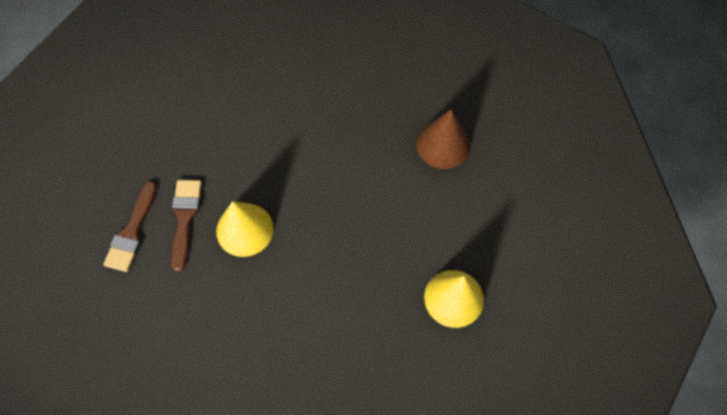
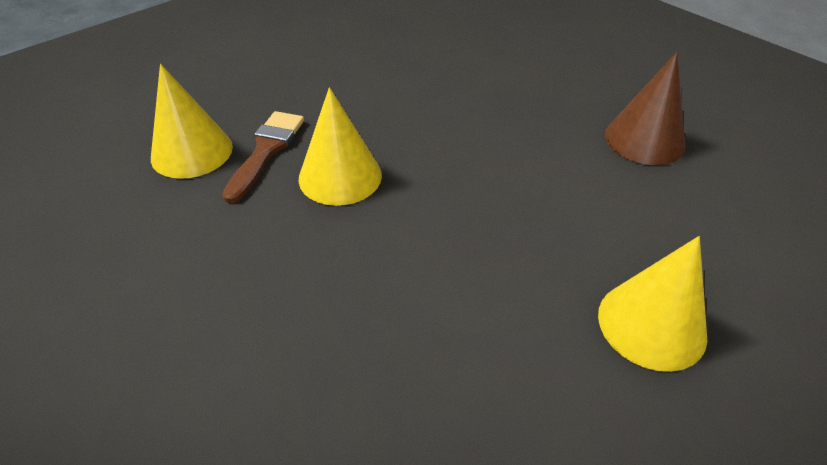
camera: 15 degrees right, 20 degrees down
brown brush [103,181,157,272] -> yellow cone [151,64,233,179]

